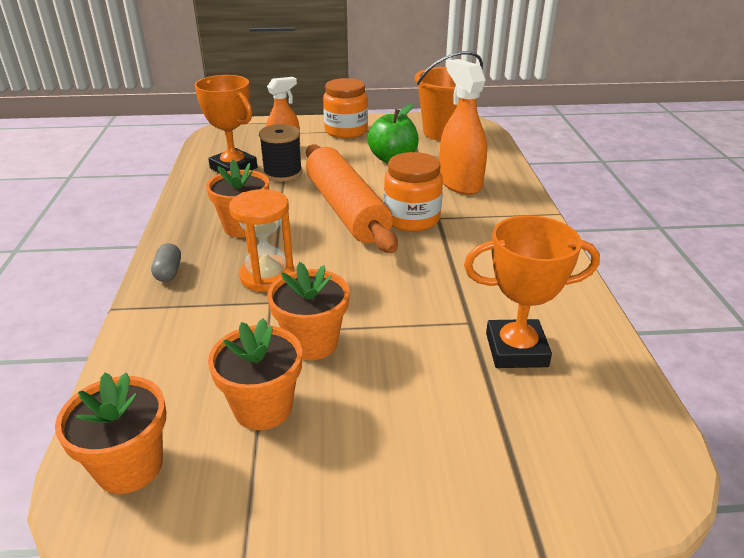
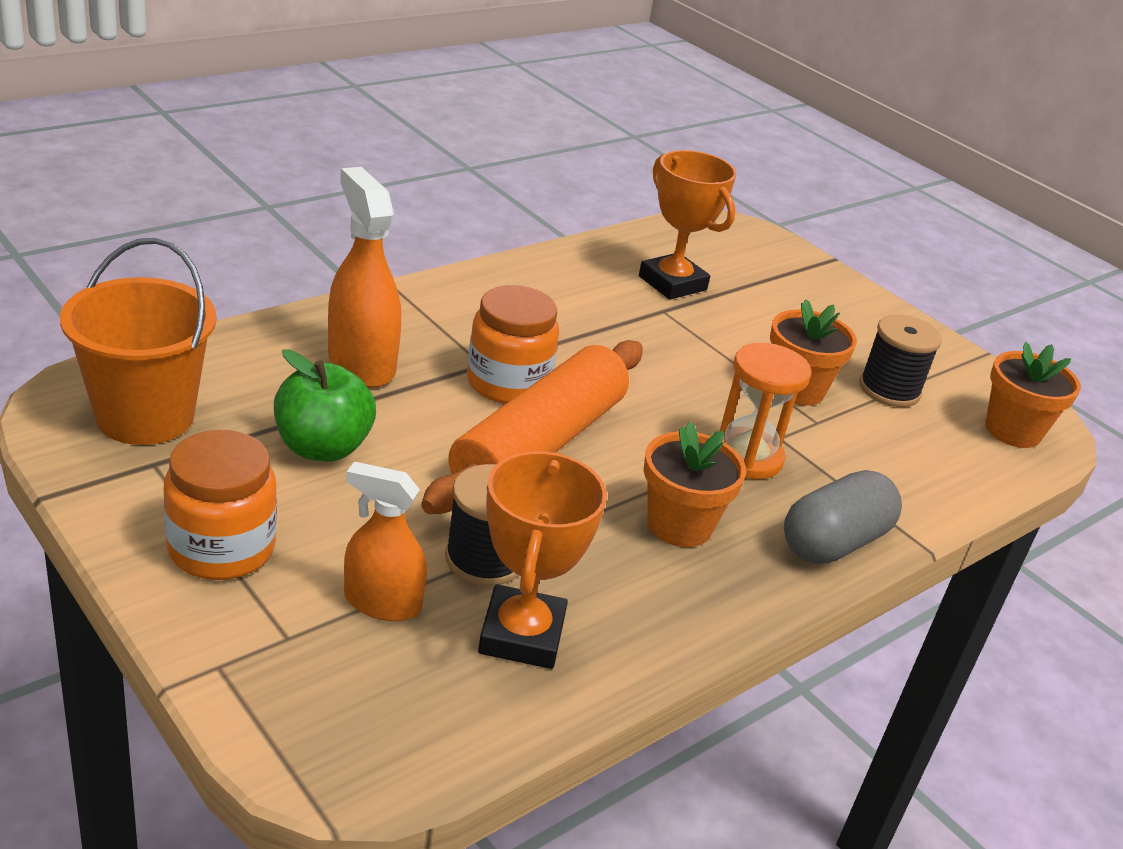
camera: 130 degrees left, 0 degrees up
grey capsule [151,243,181,282] -> grey capsule [784,470,902,564], size x1.94
orange flower pot [208,318,302,430] -> black spool [859,314,942,407]
orange spray bottle [439,59,487,195] -> orange spray bottle turned 120 degrees clockwise [328,167,401,388]

